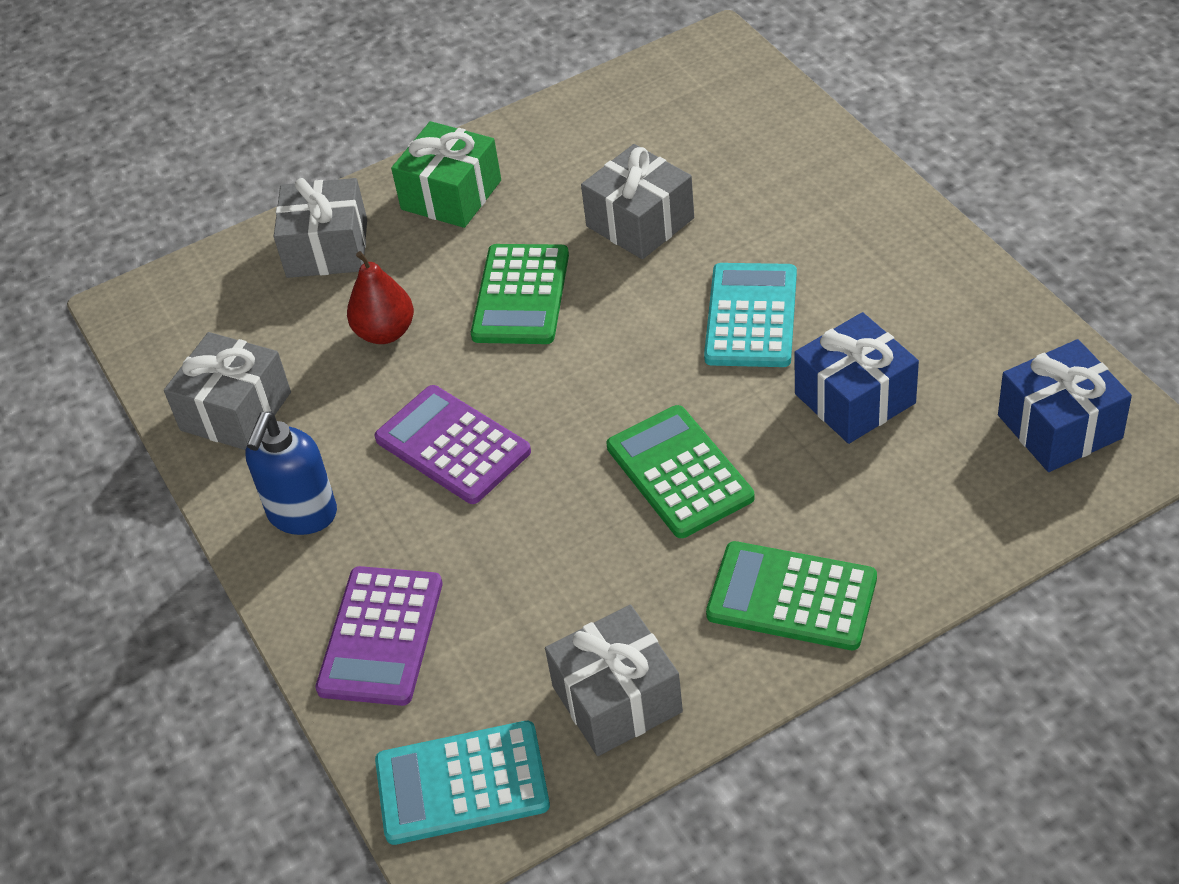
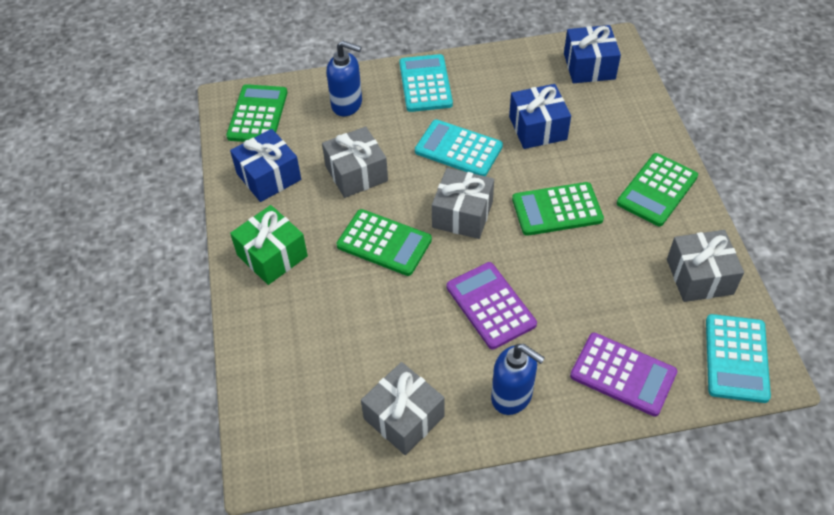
camera: 75 degrees left, 5 degrees up
grey gift [274,178,367,278] -> grey gift moved to [432,168,494,239]
red pear [347,251,414,344] -> none
purple calculator [374,385,531,504] -> purple calculator turned 90 degrees clockwise [447,262,537,349]
none -> green calculator [226,84,287,142]
none -> blue gift [230,129,301,202]
none -> blue soap dispenser [326,41,362,116]
none -> turquoise calculator [399,54,453,112]

